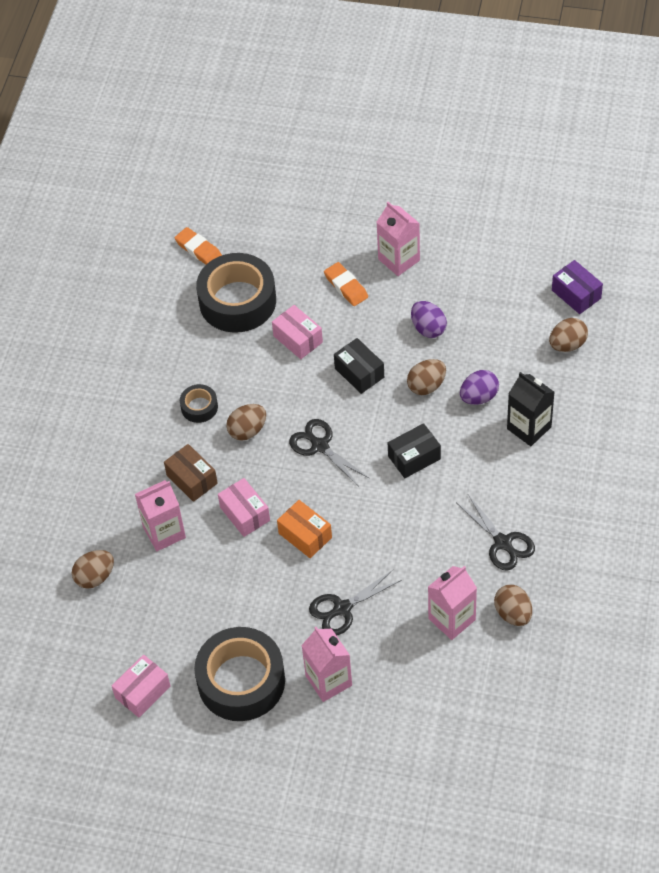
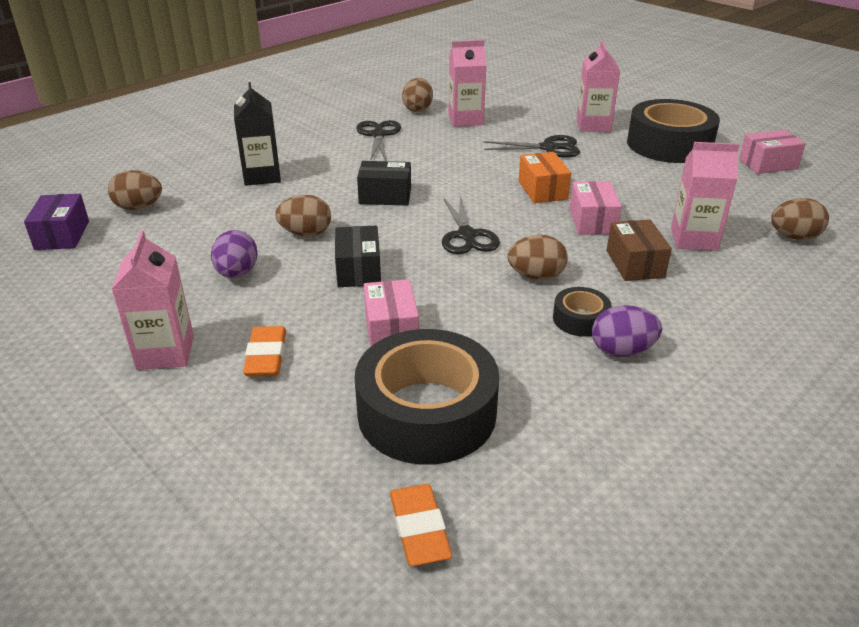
camera: 150 degrees left, 20 degrees down
purple egg [460,370,499,405] -> purple egg moved to [592,305,662,357]

